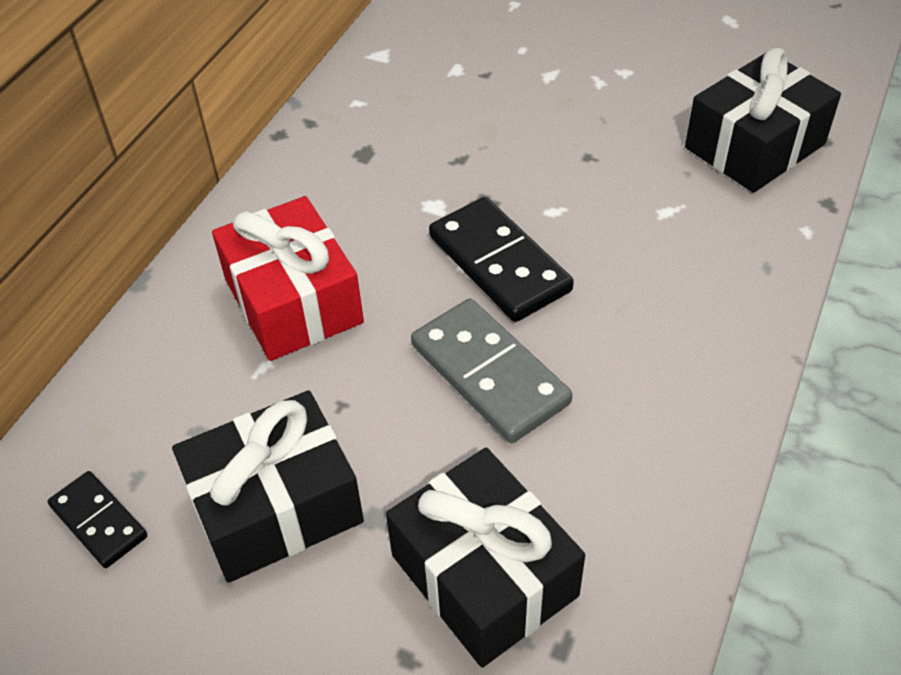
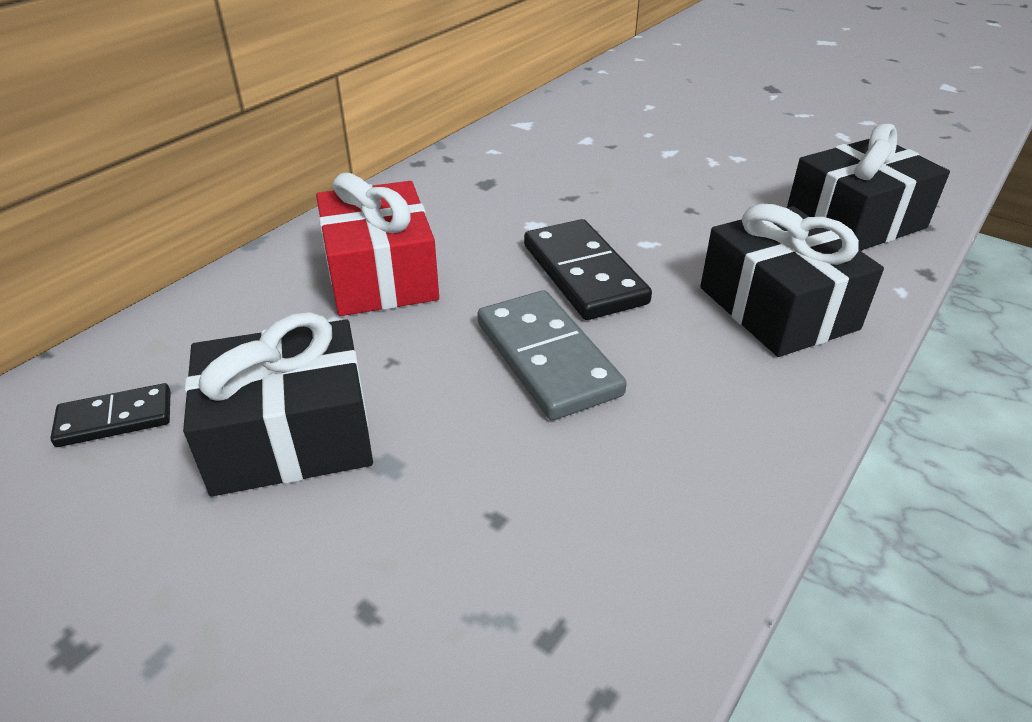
camera: 10 degrees right, 10 degrees down
black domino [48,471,147,568] -> black domino turned 75 degrees counterclockwise [50,383,171,447]
black gift [386,448,585,668] -> black gift moved to [700,204,884,357]

